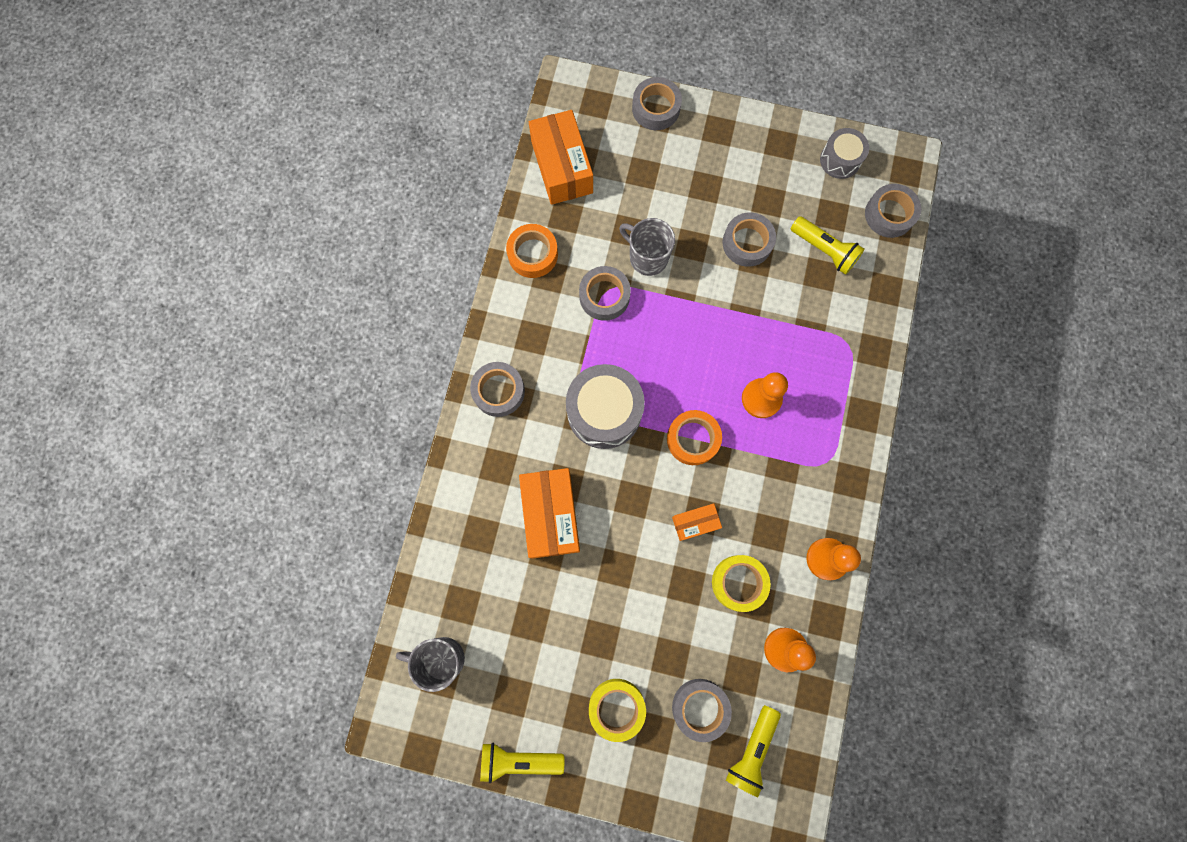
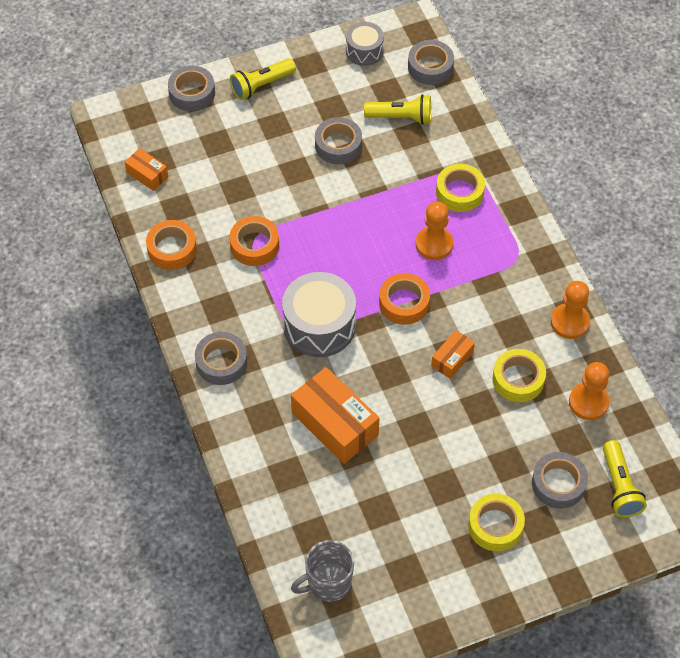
camera: 35 degrees left, 20 degrees down
yellow flashlight [480,743,564,783] -> yellow flashlight moved to [230,58,296,100]
orange box [529,110,593,205] -> orange box [125,148,168,191], size x0.52
grey tape [579,266,631,321] -> orange tape [229,216,279,266]
grey mug [619,218,675,276] -> none
none -> yellow tape [436,164,485,212]

